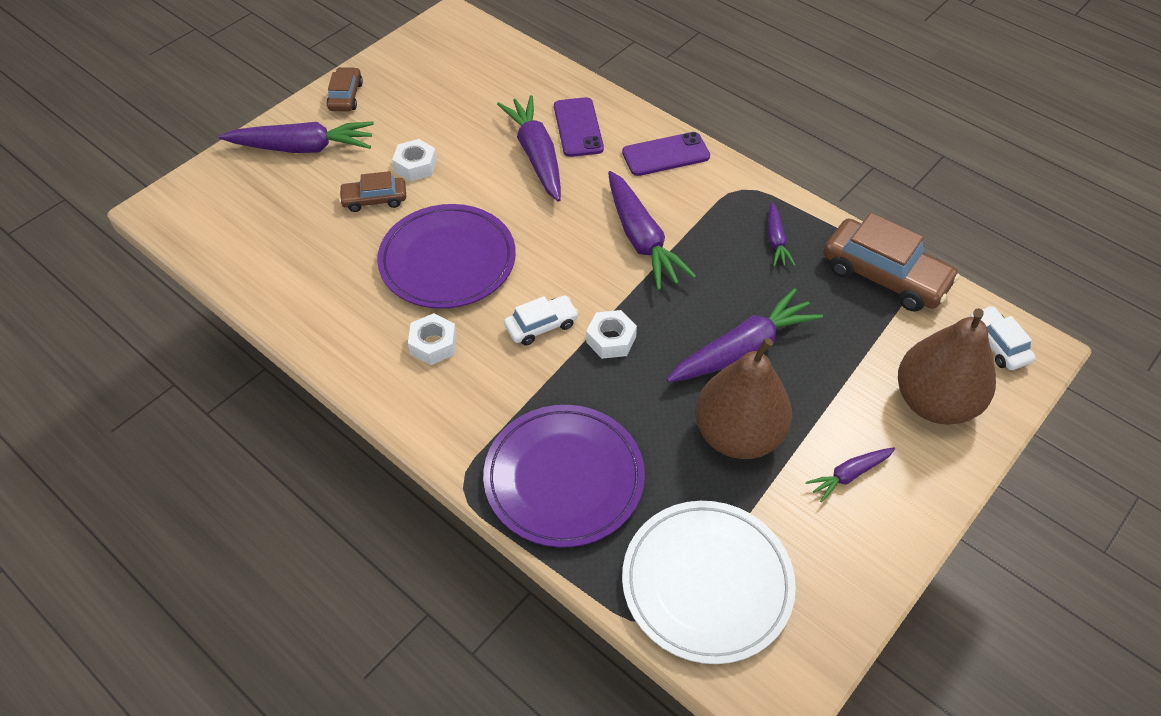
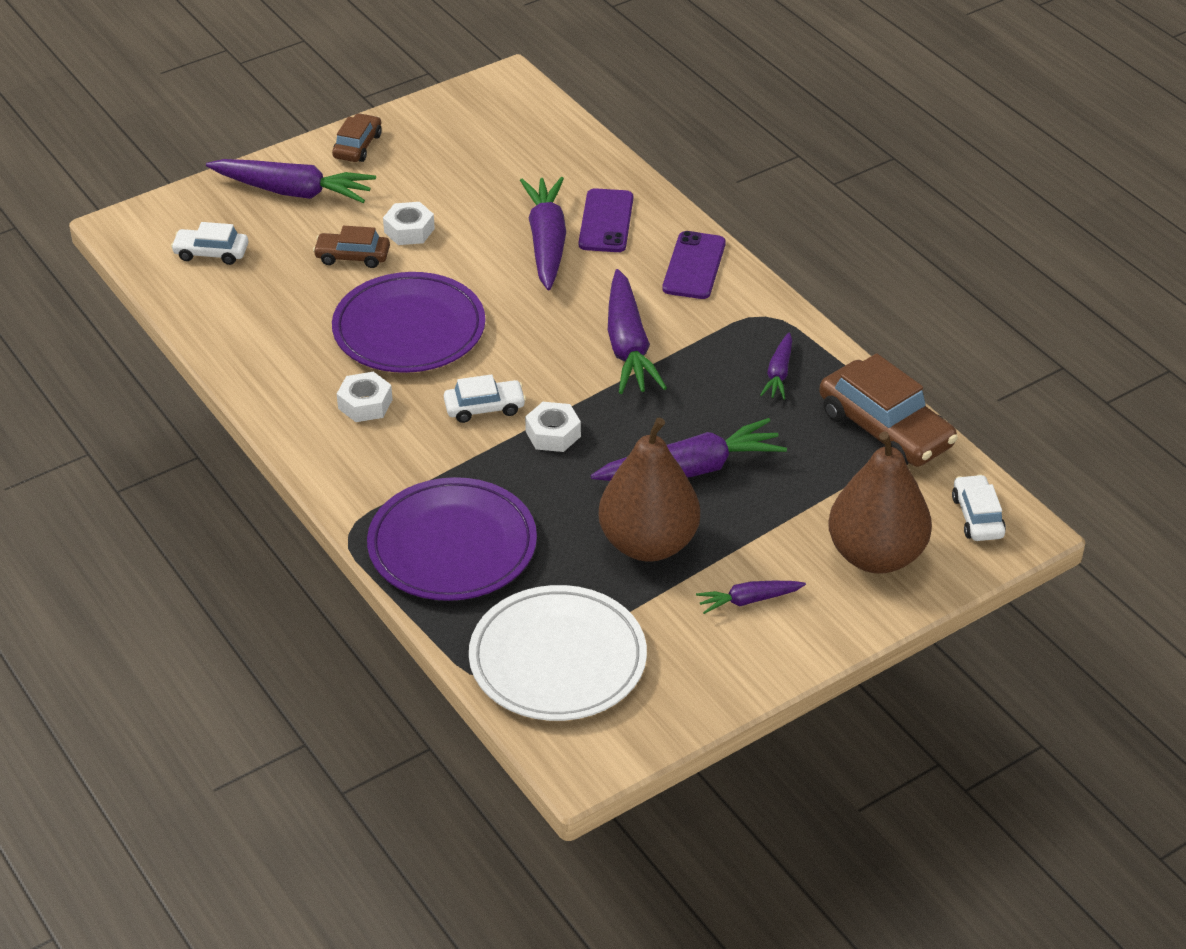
camera: 15 degrees right, 10 degrees down
purple phone [622,132,710,176] -> purple phone turned 75 degrees counterclockwise [662,231,726,299]
none -> white car [171,222,248,265]

